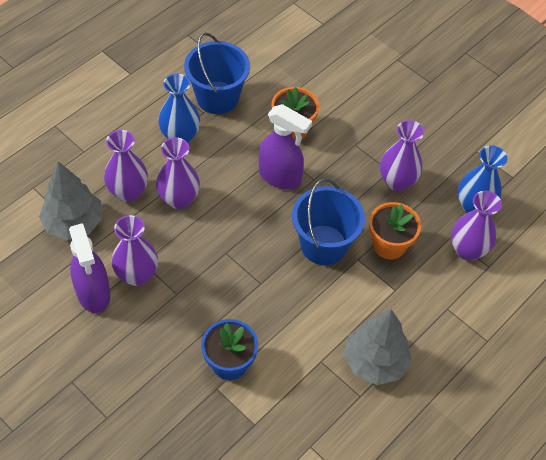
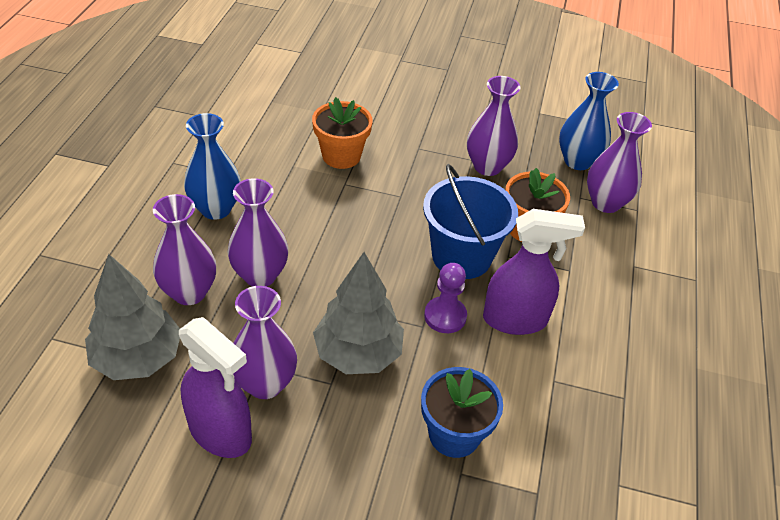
camera: 30 degrees left, 10 degrees down
blue bucket [184,32,250,114] -> none
purple spray bottle [259,104,312,189] -> purple spray bottle moved to [483,209,585,335]
grey tree [344,309,412,385] -> grey tree moved to [313,252,404,374]
none -> purple pawn [424,263,467,333]

